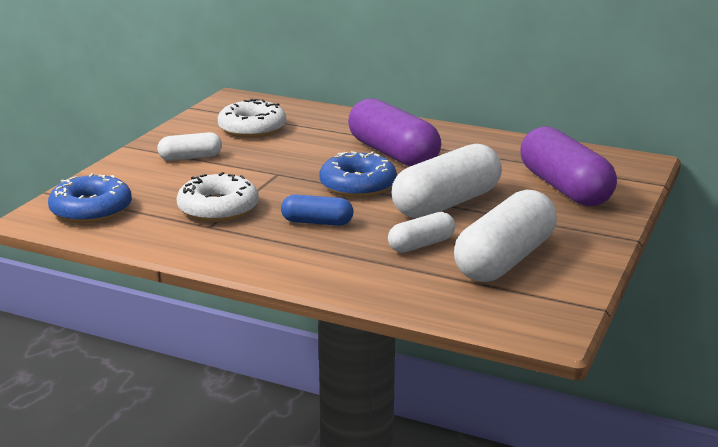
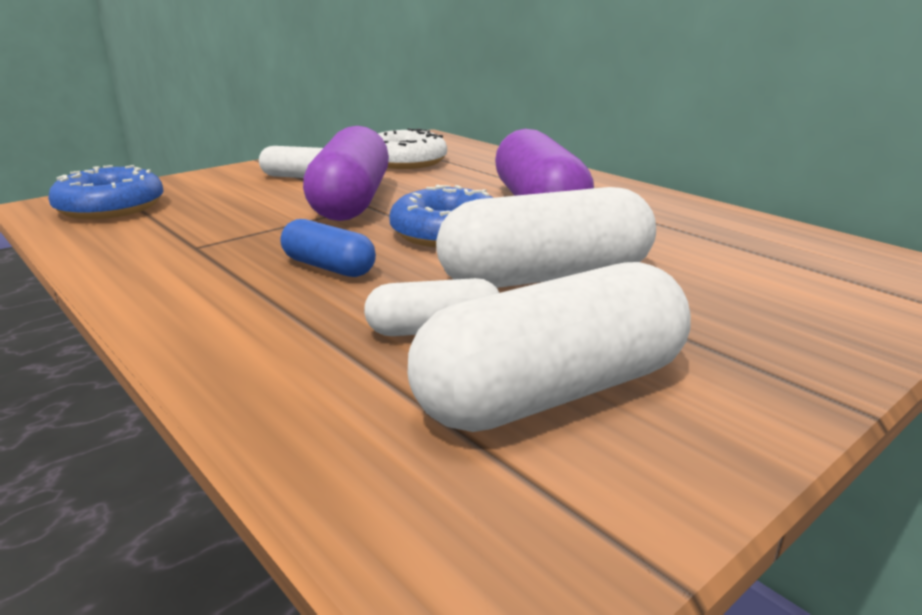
camera: 25 degrees right, 0 degrees up
white donut [176,172,259,222] -> none
purple capsule [520,127,617,206] -> purple capsule moved to [303,126,389,221]

